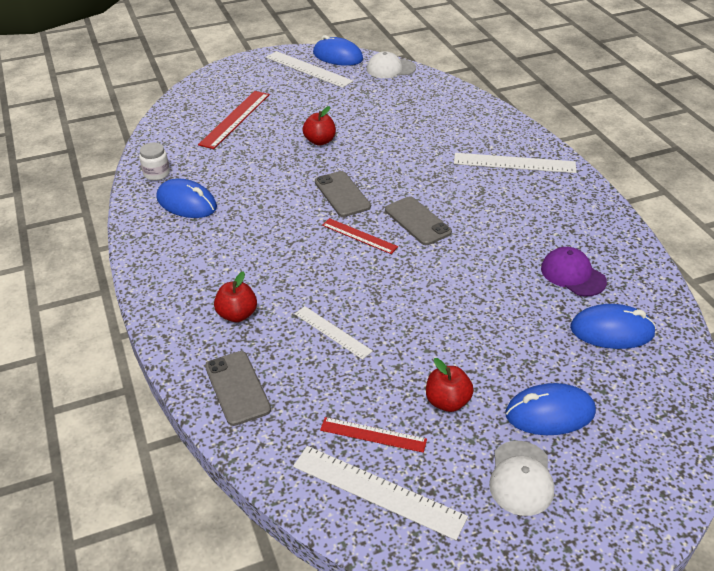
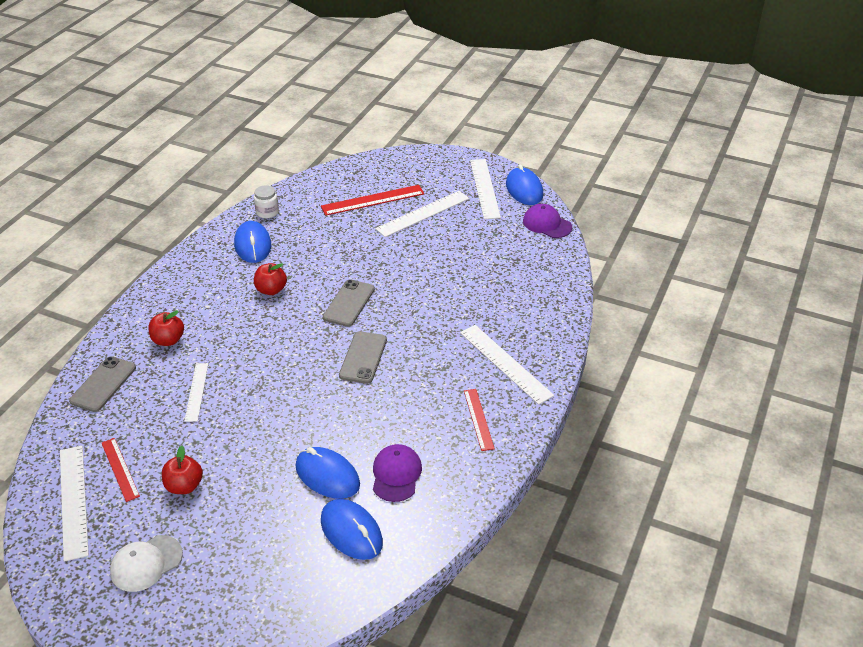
camera: 45 degrees right, 0 degrees up
red apple [303,106,336,146] -> red apple moved to [254,263,287,295]
red ruler [322,218,398,254] -> red ruler moved to [464,389,495,451]
white cap [367,51,416,78] -> purple cap [523,204,572,238]
blue mouse [505,383,596,435] -> blue mouse moved to [295,447,360,499]
none -> white ruler [375,191,469,237]

